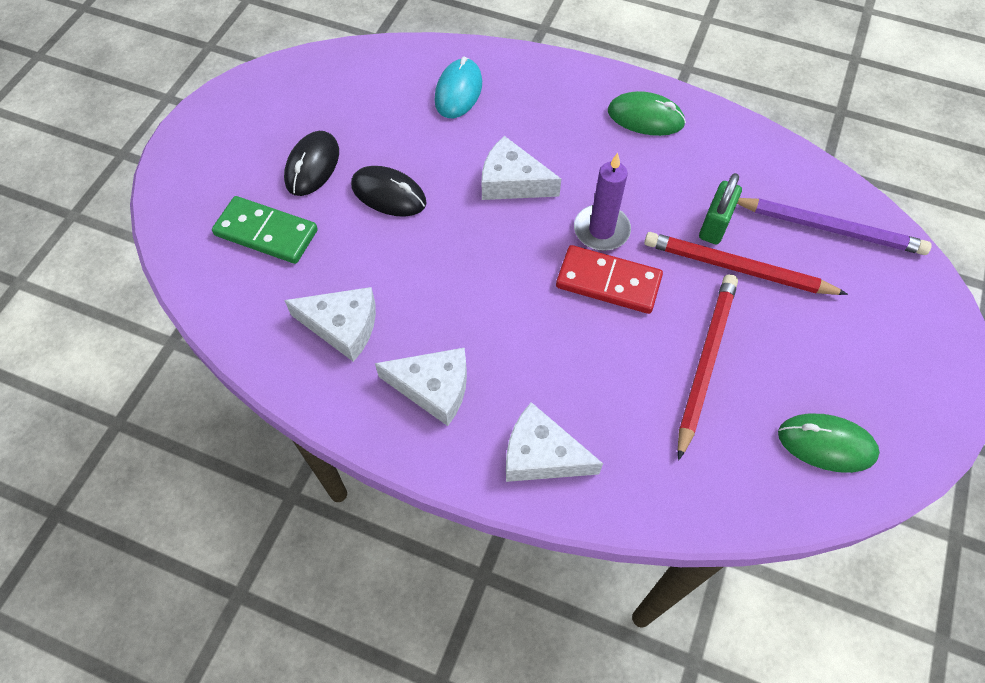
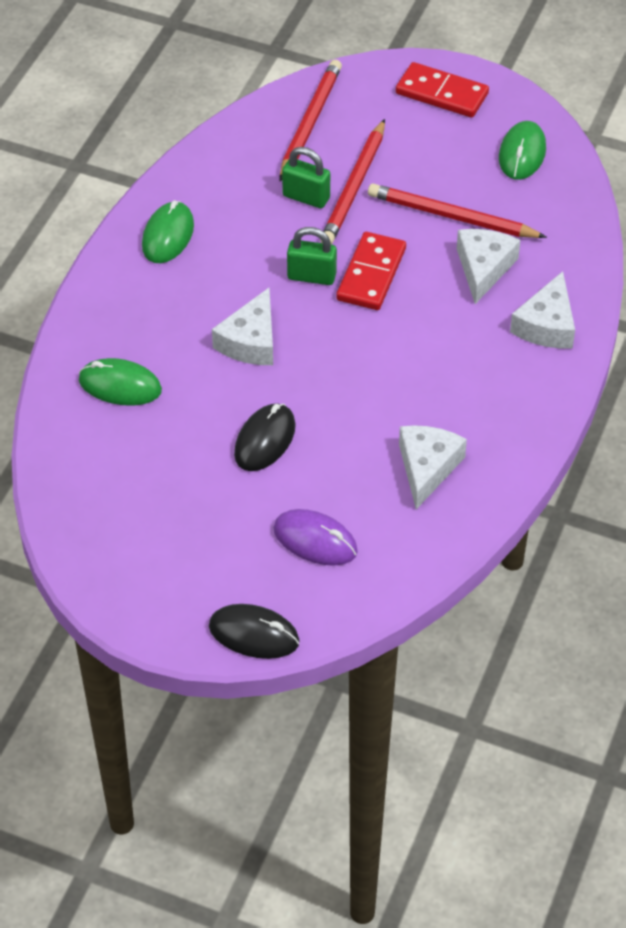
camera: 90 degrees left, 10 degrees down
green domino [212,196,318,264] -> purple mouse [273,509,358,566]
black mouse [284,131,339,196] -> black mouse moved to [209,604,299,659]
white cheese [375,347,467,426] -> white cheese moved to [457,229,520,304]
turquoise mouse [434,56,482,118] -> green mouse [79,358,162,406]
purple candle [574,153,631,251] -> green padlock [287,227,337,285]
purple pencil [737,198,932,255] -> red pencil [280,60,342,181]
none -> red domino [396,62,489,118]

